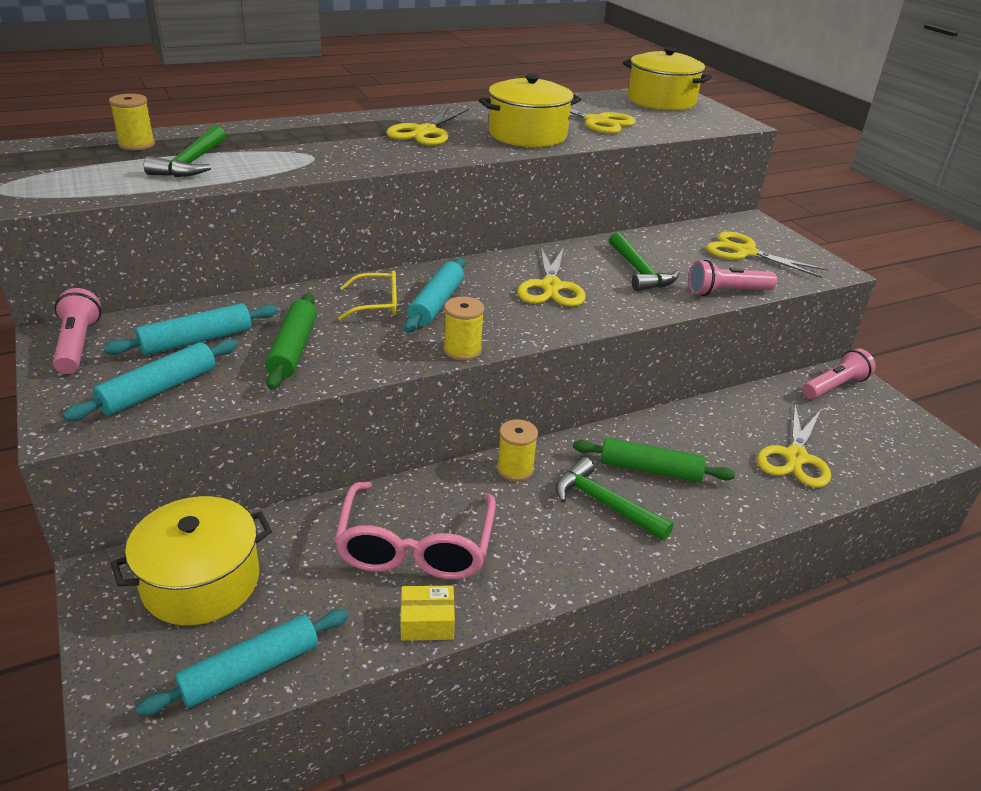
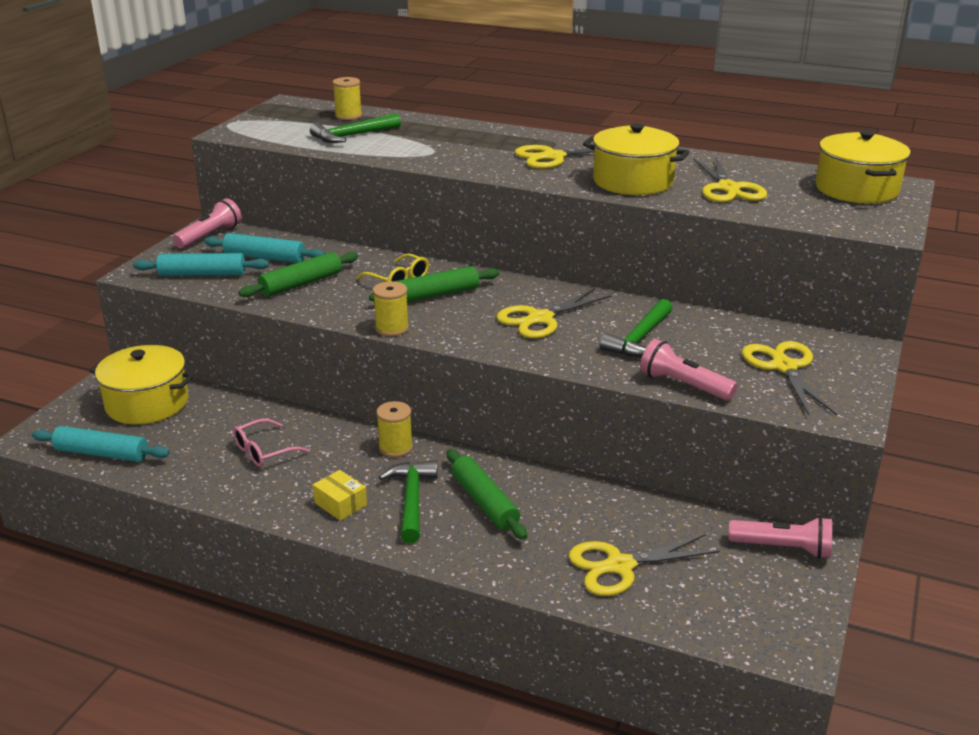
camera: 50 degrees right, 5 degrees down
pink glasses [334,482,496,579] -> pink glasses [233,418,310,467], size x0.54
yellow box [401,585,455,641] -> yellow box moved to [313,470,367,521]
turquoise rolling pin [404,258,465,333] -> green rolling pin [369,266,500,303]

